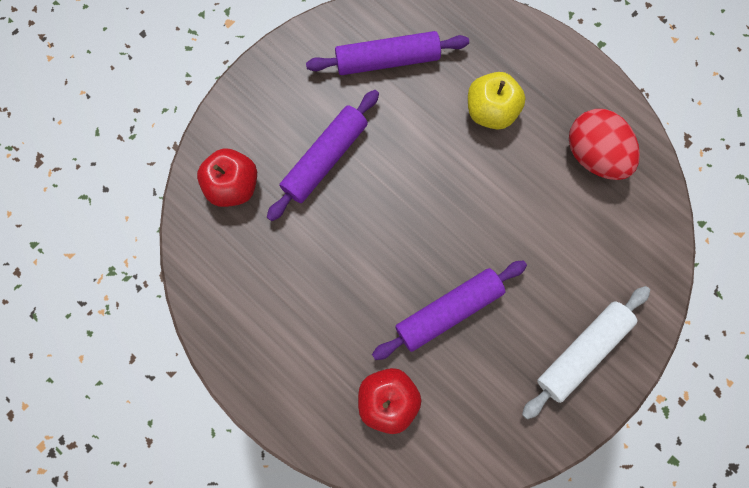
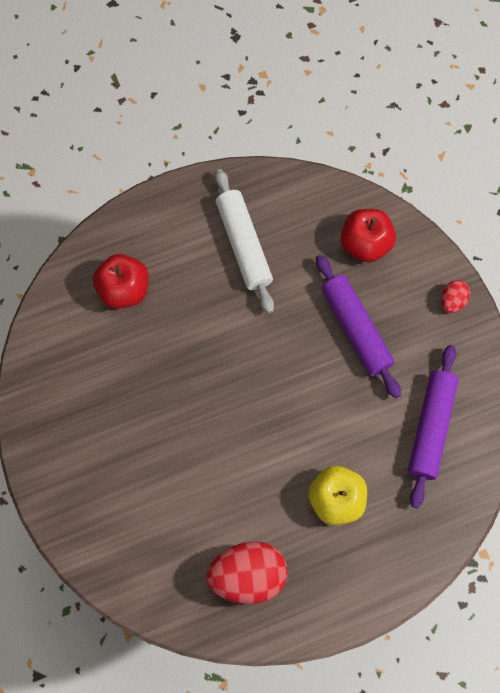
camera: 115 degrees right, 5 degrees down
purple rolling pin [372,261,527,360] -> none
white rolling pin [522,286,650,419] -> white rolling pin moved to [215,169,274,314]
none -> red egg [441,280,470,313]

